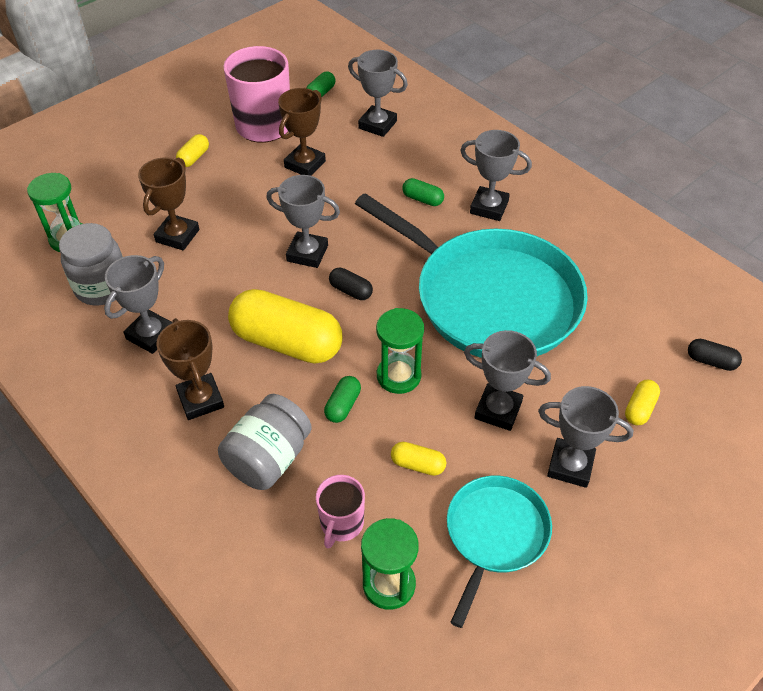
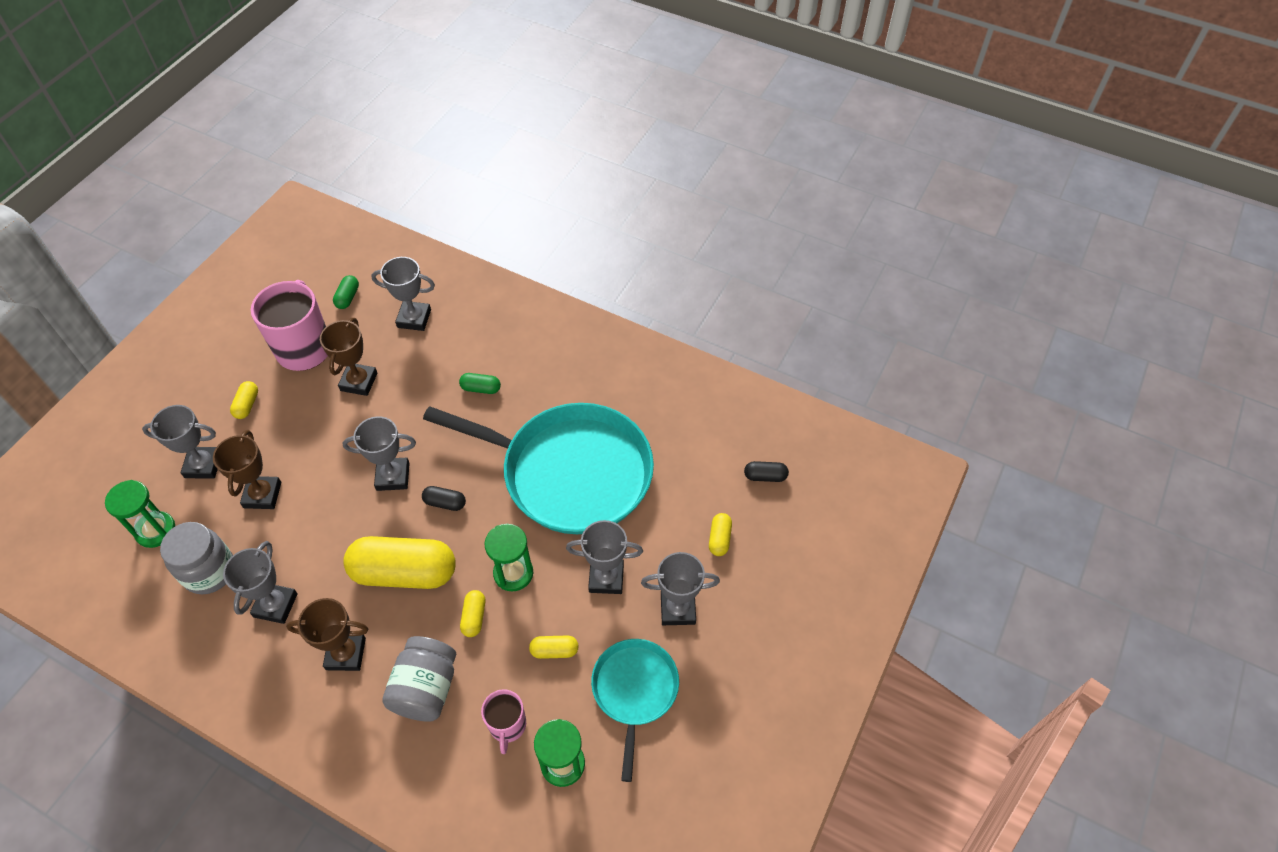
camera: 20 degrees left, 5 degrees up
brown trophy [156,318,224,420] -> brown trophy turned 45 degrees counterclockwise [286,598,368,671]
green capsule [324,376,361,423] -> yellow capsule [460,590,485,637]
grey trophy [460,130,532,221] -> grey trophy moved to [142,405,218,479]

